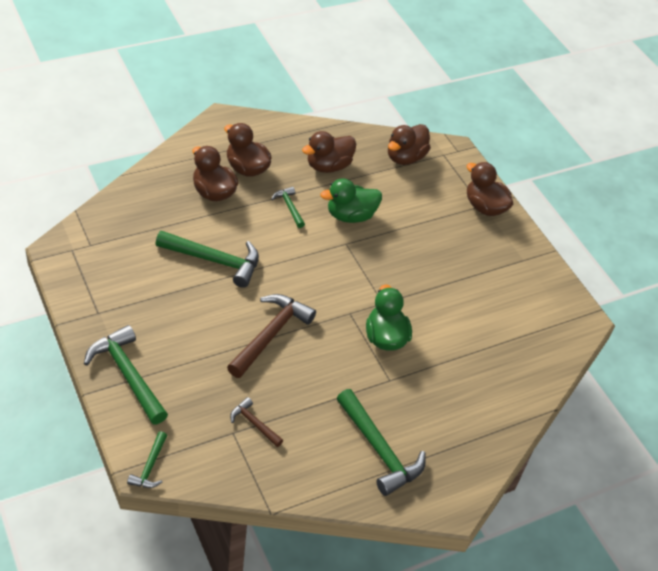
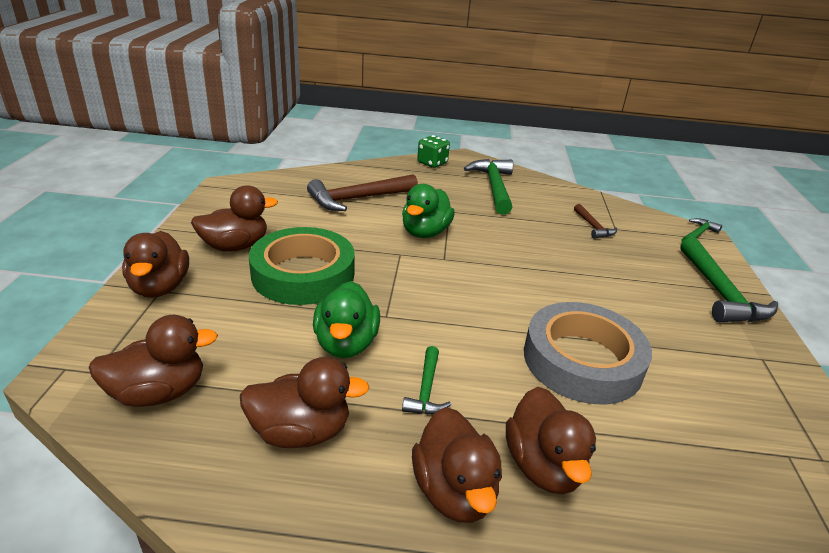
camera: 145 degrees left, 15 degrees down
green hammer [155,231,259,288] -> grey tape [524,302,652,404]
brown hammer [227,294,316,378] -> brown hammer moved to [307,174,418,211]
green duck [320,178,382,223] -> green duck turned 75 degrees clockwise [313,281,380,358]
none -> brown duck [191,185,278,252]
none -> green tape [249,227,355,305]
none -> green dice [417,135,450,168]

